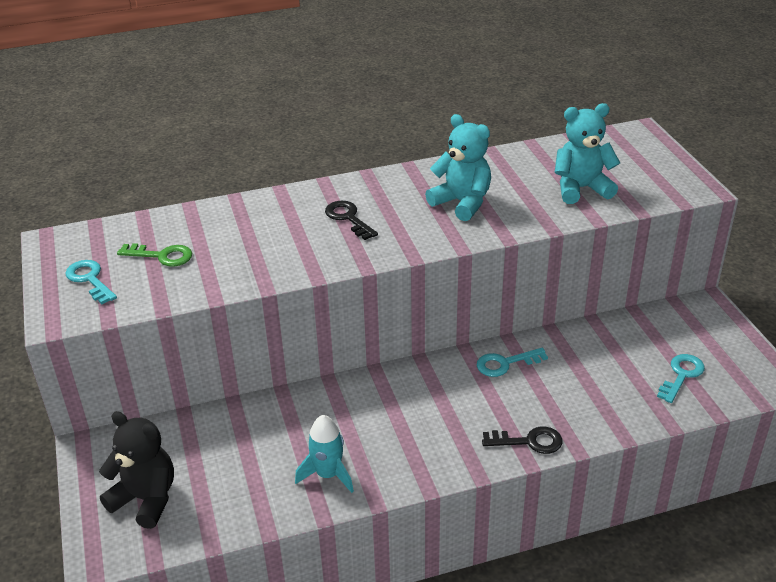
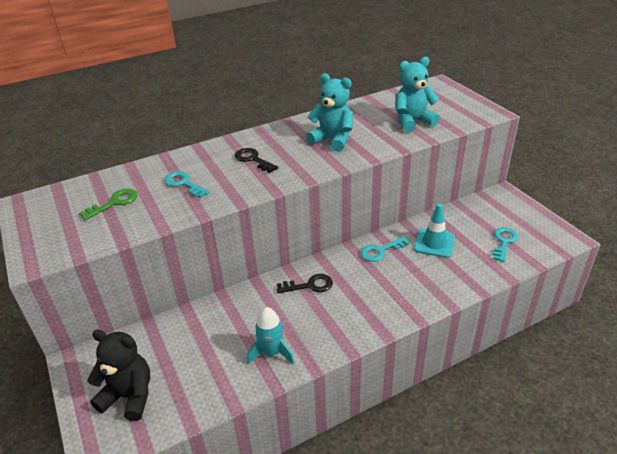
camera: 10 degrees left, 0 degrees up
turquoise key [65,260,117,304] -> turquoise key moved to [164,171,210,198]
green key [117,243,192,267] -> green key turned 45 degrees counterclockwise [79,189,138,220]
black key [482,426,562,454] -> black key moved to [277,274,333,293]
none -> turquoise traffic cone [414,204,455,258]

